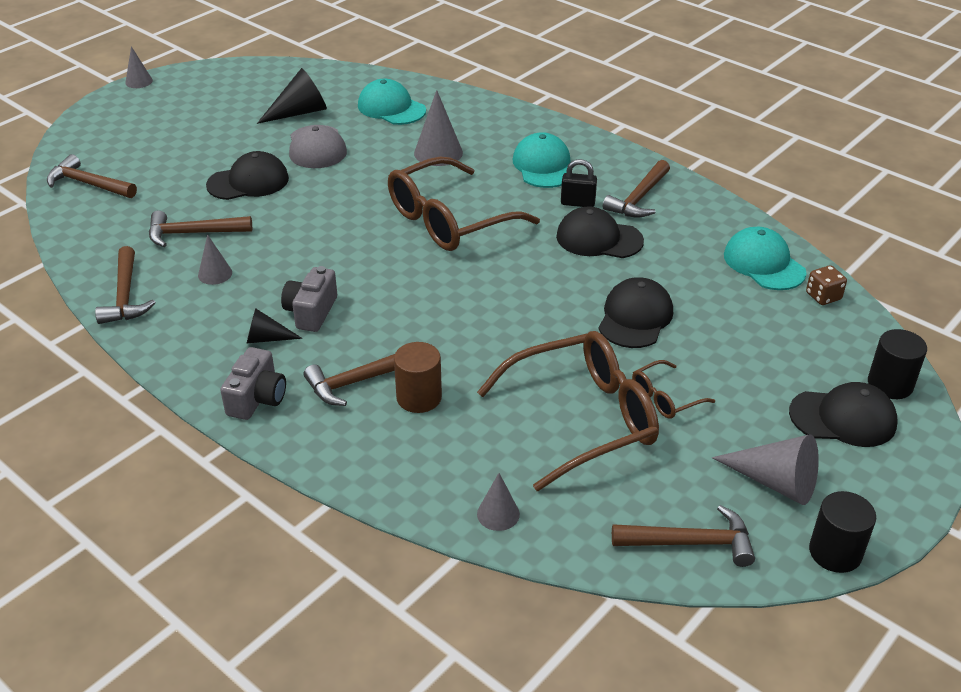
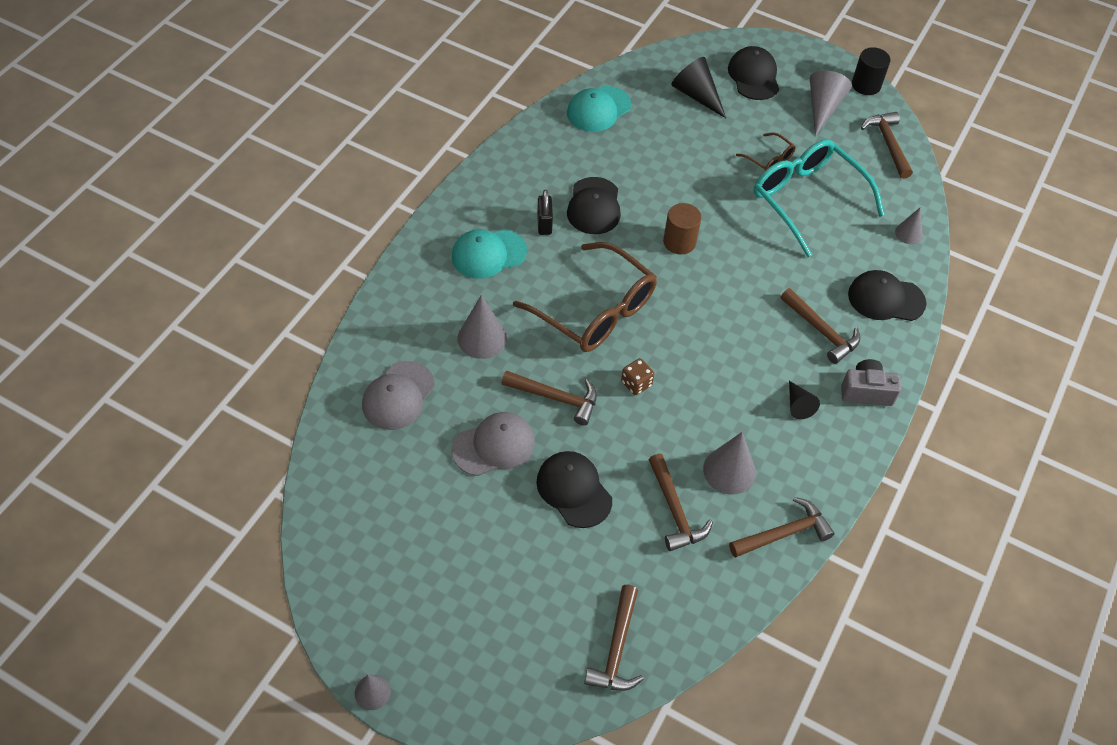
camera: 105 degrees left, 15 degrees up
grey cone [198,234,232,285] -> grey cone [703,432,756,495], size x1.66
black cone [257,68,327,124] -> black cone moved to [671,57,726,118]
grey camera [281,266,337,332] -> none
turquoise cap [358,79,426,125] -> grey cap [362,361,435,430]
brown cylinder [394,342,442,413] -> brown cylinder moved to [663,203,701,254]
brown glasses [477,331,659,491] -> turquoise glasses [754,139,885,257]
black cap [598,277,673,348] -> black cap moved to [848,270,927,321]
brown hammer [603,160,670,218] -> brown hammer moved to [501,370,597,426]
brown dice [806,265,847,305] -> brown dice moved to [621,358,654,395]
black cylinder [868,329,927,399] -> none

